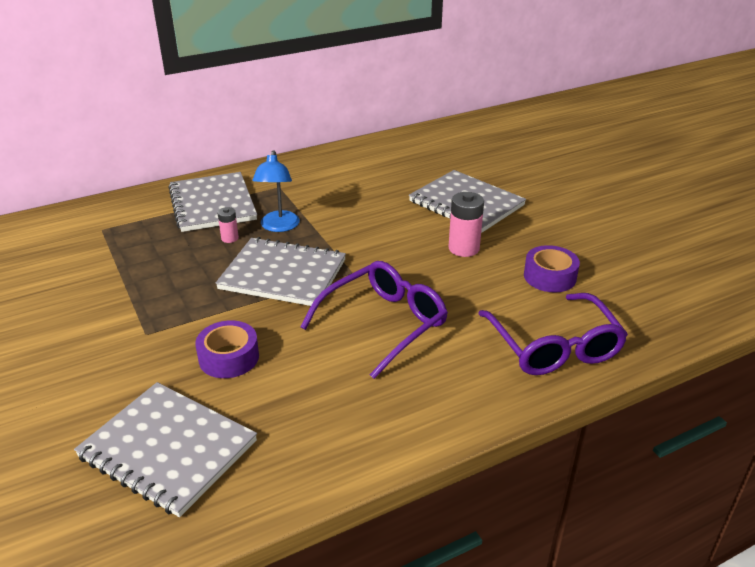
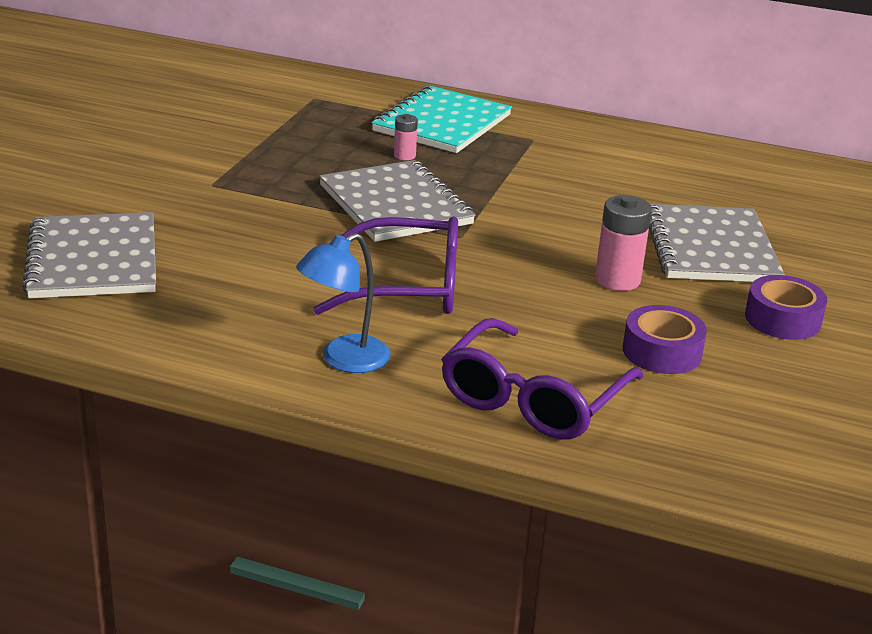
camera: 45 degrees right, 5 degrees down
grey notebook [168,172,257,232] -> turquoise notebook [371,86,512,153]
purple tape [195,320,259,378] -> purple tape moved to [745,275,827,340]
blue lamp [252,150,300,232] -> blue lamp moved to [296,233,391,373]

